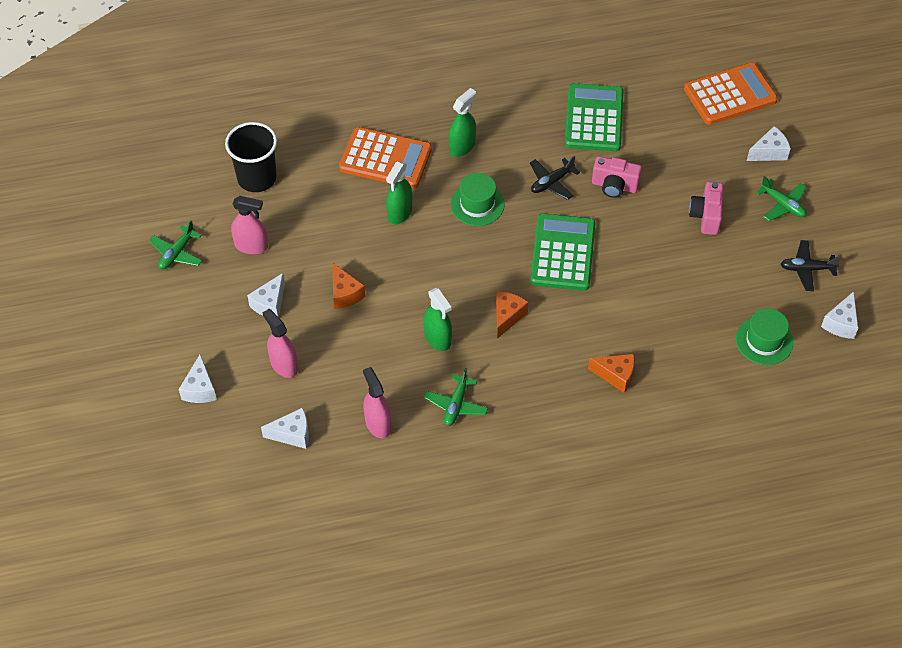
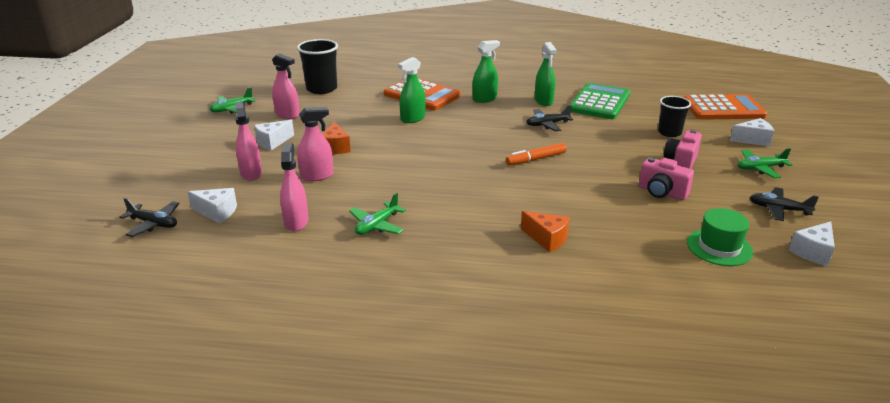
camera: 20 degrees right, 25 degrees down
white cheese [179,355,217,403] -> none
green spray bottle [424,288,452,351] -> green spray bottle moved to [535,42,557,106]
green hat [450,173,505,226] -> none
orange cheese [496,291,529,339] -> none
green calculator [530,213,596,291] -> orange marker [506,143,567,165]
pink camera [592,156,642,198] -> pink camera moved to [639,157,694,200]
green plane [756,176,806,221] -> green plane turned 105 degrees clockwise [738,148,792,178]
none -> black plane [120,198,180,237]
none -> pink spray bottle [297,107,334,182]
none -> black cup [658,96,691,137]

